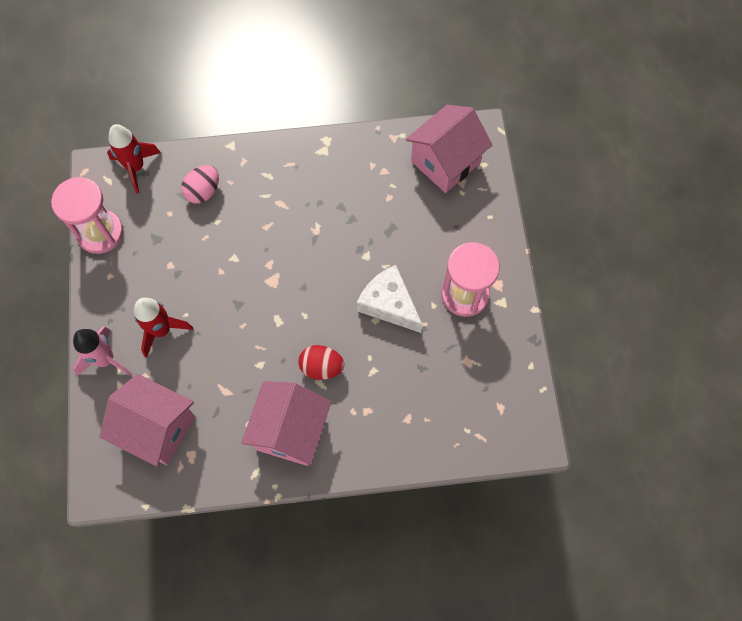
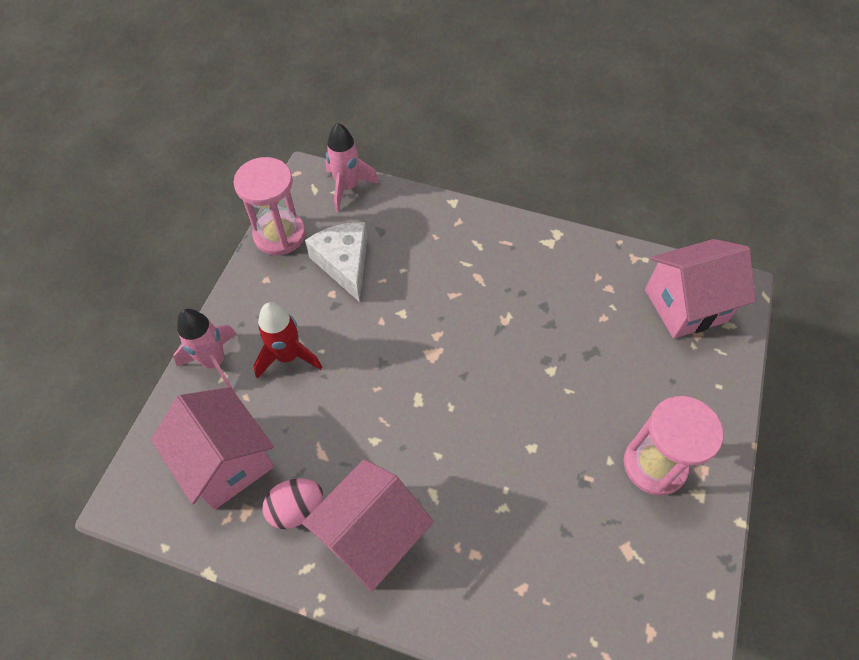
camera: 25 degrees right, 10 degrees down
red rocket [107,124,161,193] -> pink rocket [325,123,379,212]
pink egg [181,165,219,204] -> pink egg moved to [263,479,323,529]
red egg [298,345,344,380] -> none
white cheese [357,265,423,333] -> white cheese moved to [305,222,367,302]

